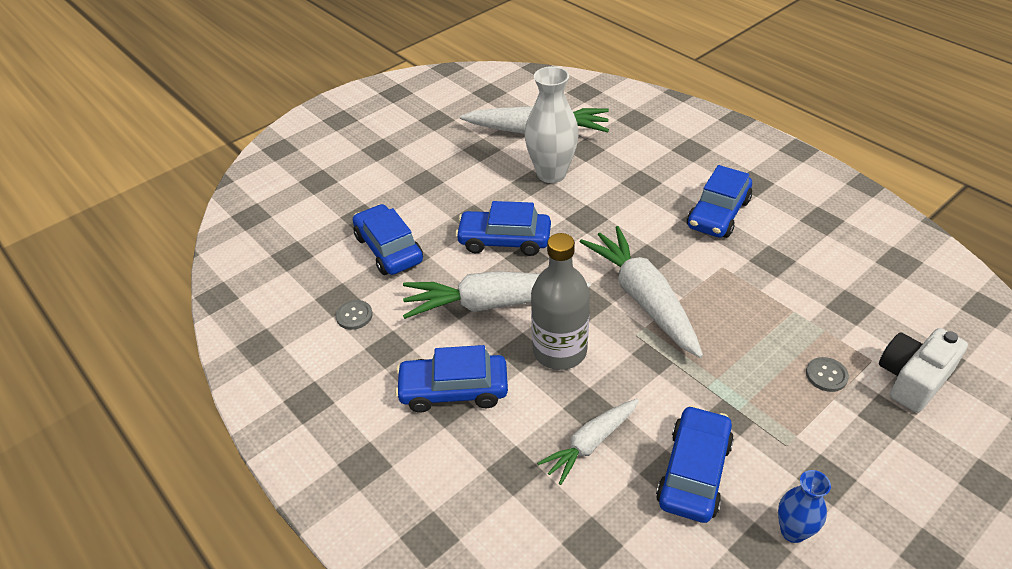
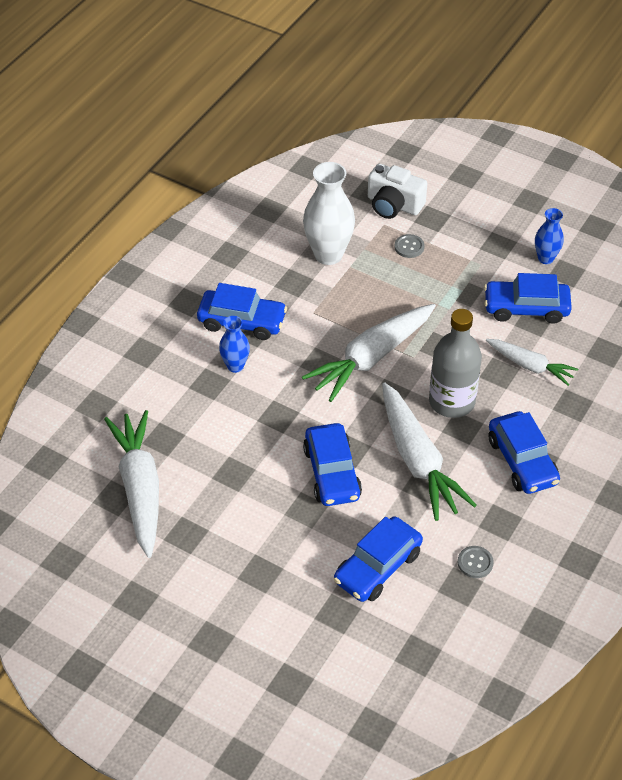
camera: 110 degrees left, 5 degrees up
white vase [525,66,579,183] -> white vase moved to [303,162,355,265]
none -> blue vase [219,316,250,373]

